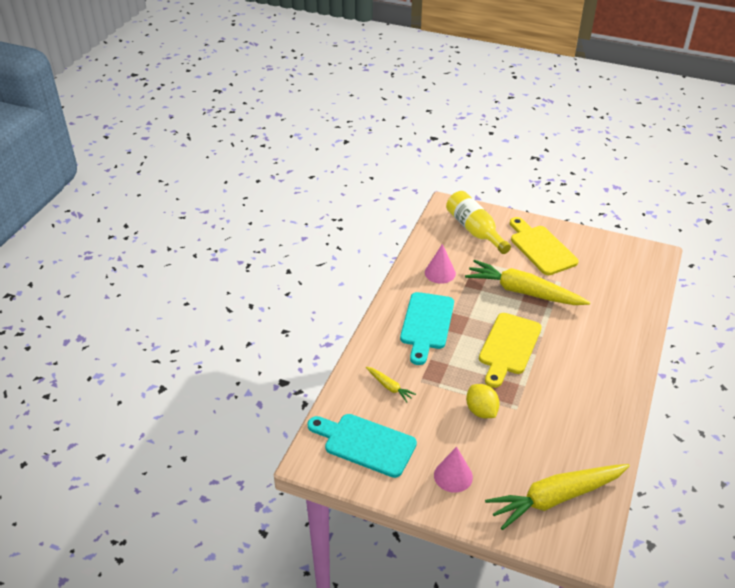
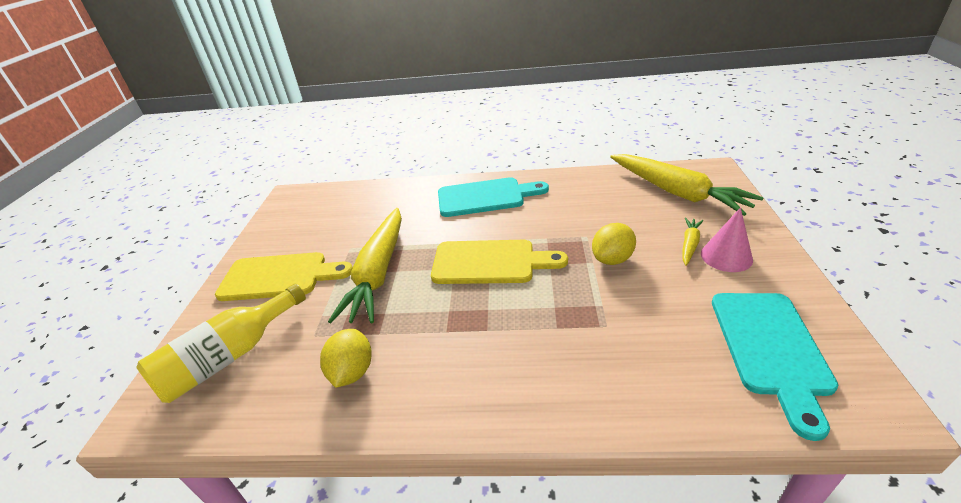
camera: 105 degrees left, 5 degrees down
yellow carrot [366,367,416,402] -> yellow carrot moved to [682,217,703,266]
turquoise cutting board [400,292,454,365] -> turquoise cutting board moved to [438,177,549,217]
pink cone [425,244,456,284] -> yellow lemon [320,329,372,388]
yellow cutting board [510,217,579,275] -> yellow cutting board turned 135 degrees counterclockwise [215,252,353,301]

